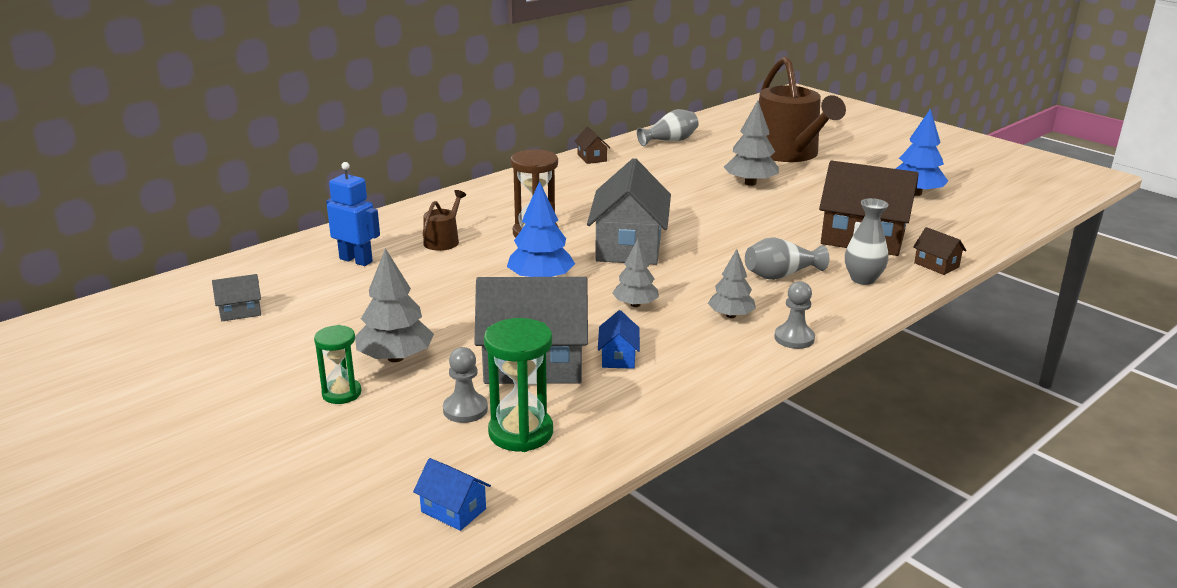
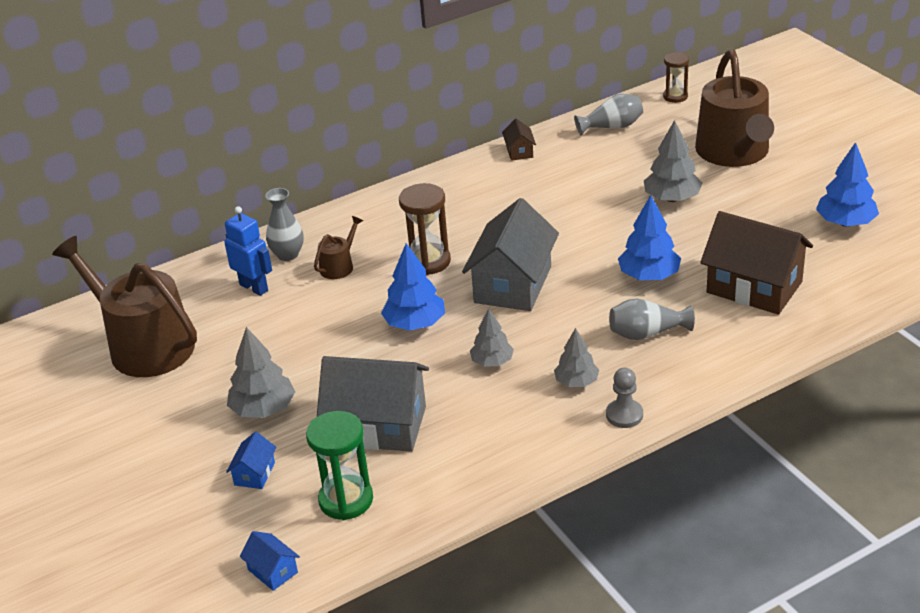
camera: 15 degrees right, 10 degrees up
grey house [212,274,261,321] -> brown watering can [52,236,197,377]
green hourglass [314,325,361,404] -> none
grey pawn [443,347,488,423] -> none
blue house [598,310,640,369] -> blue house moved to [226,432,277,489]
grey vase [845,198,889,285] -> grey vase moved to [265,188,304,261]
brown house [913,227,967,275] -> none
none -> blue tree [618,195,681,280]
none -> brown hourglass [663,52,689,103]

